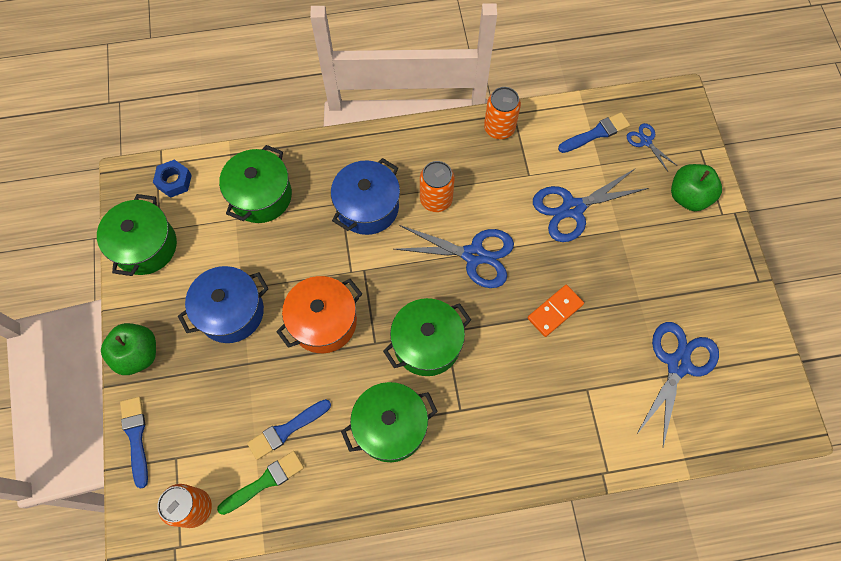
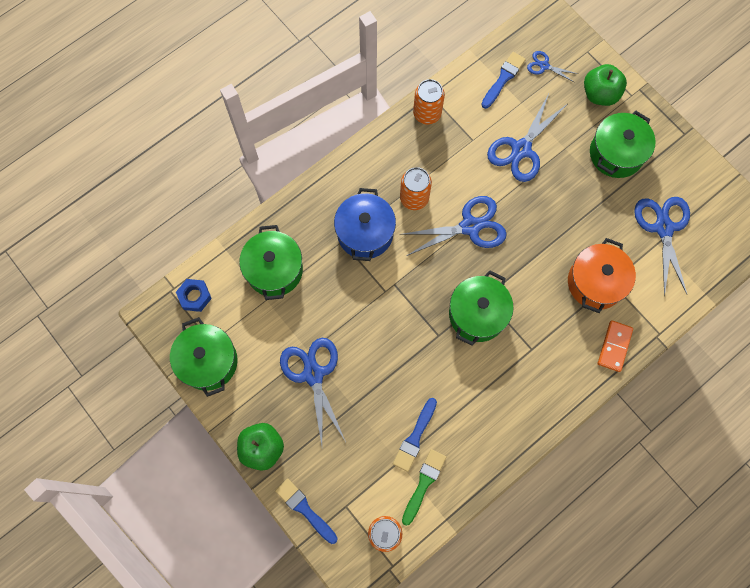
camera: 30 degrees left, 5 degrees up
blue pot [178,266,269,343] -> blue scissors [280,338,346,446]
orange pot [276,276,362,353] -> orange pot moved to [568,238,636,313]
green pot [341,382,438,462] -> green pot moved to [590,111,656,178]
orange domino [528,285,584,337] -> orange domino moved to [598,320,633,372]

